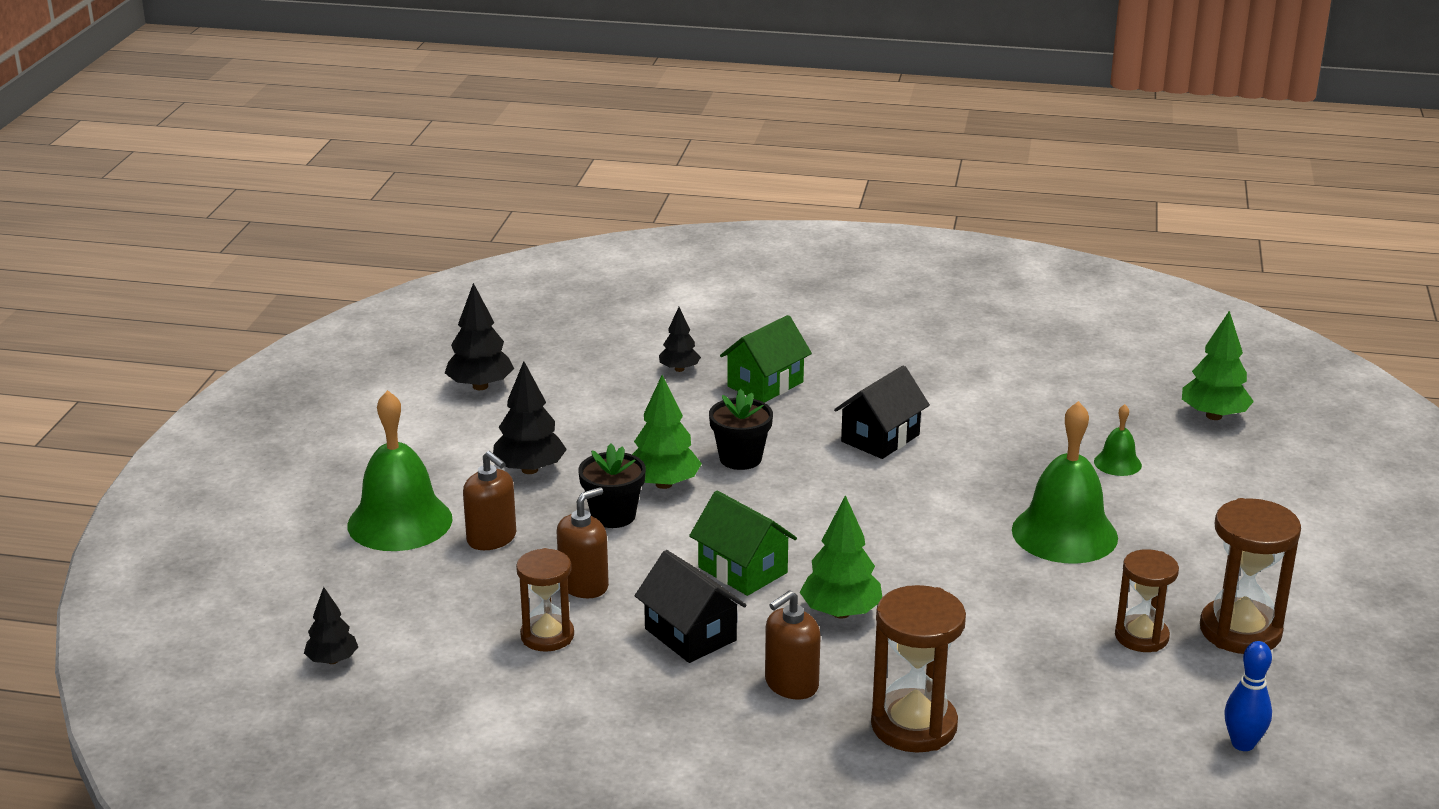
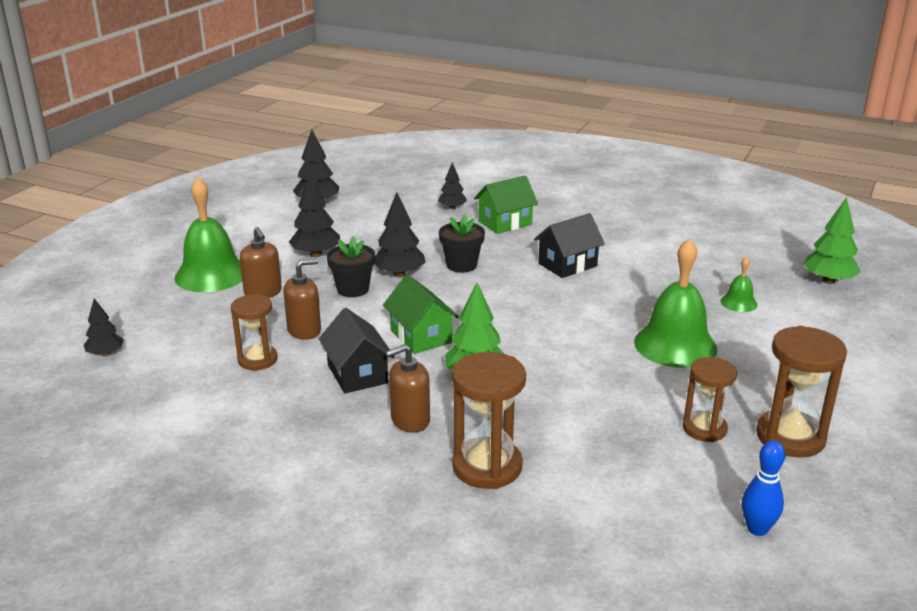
camera: 15 degrees right, 0 degrees up
green tree [632,375,702,489] -> black tree [374,192,426,277]

